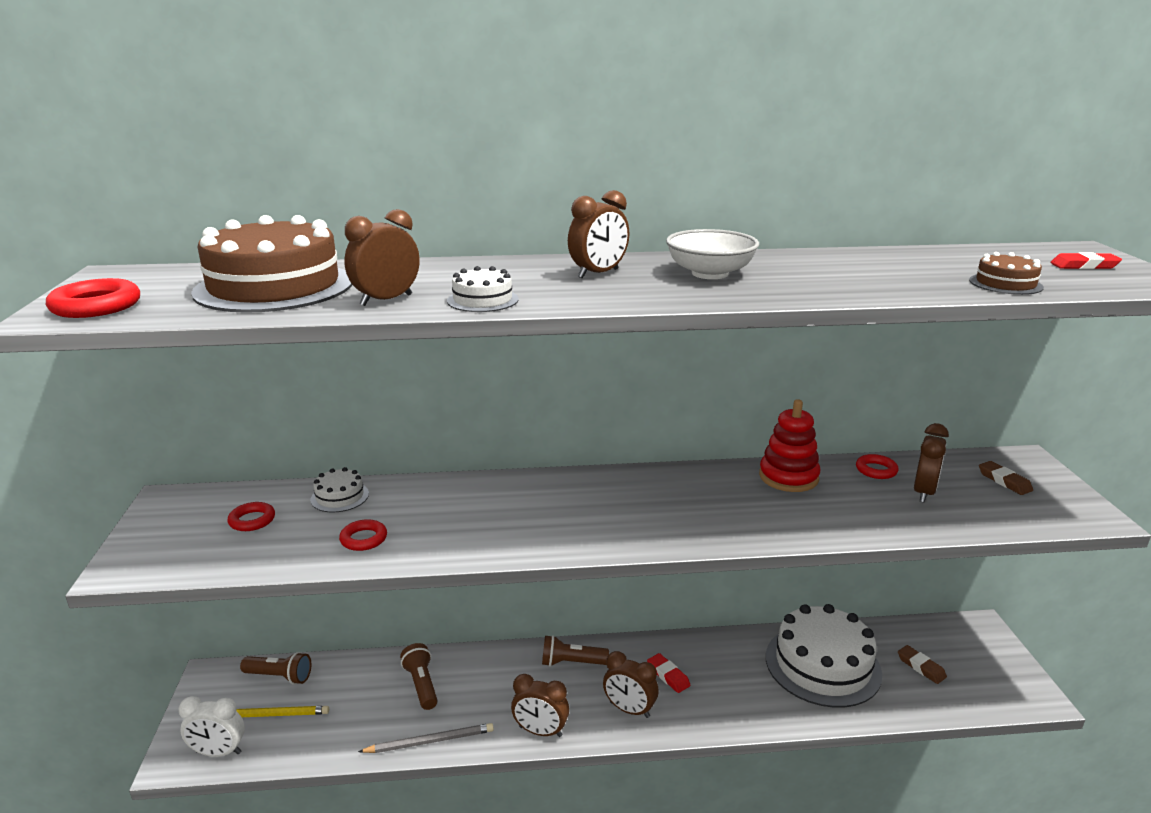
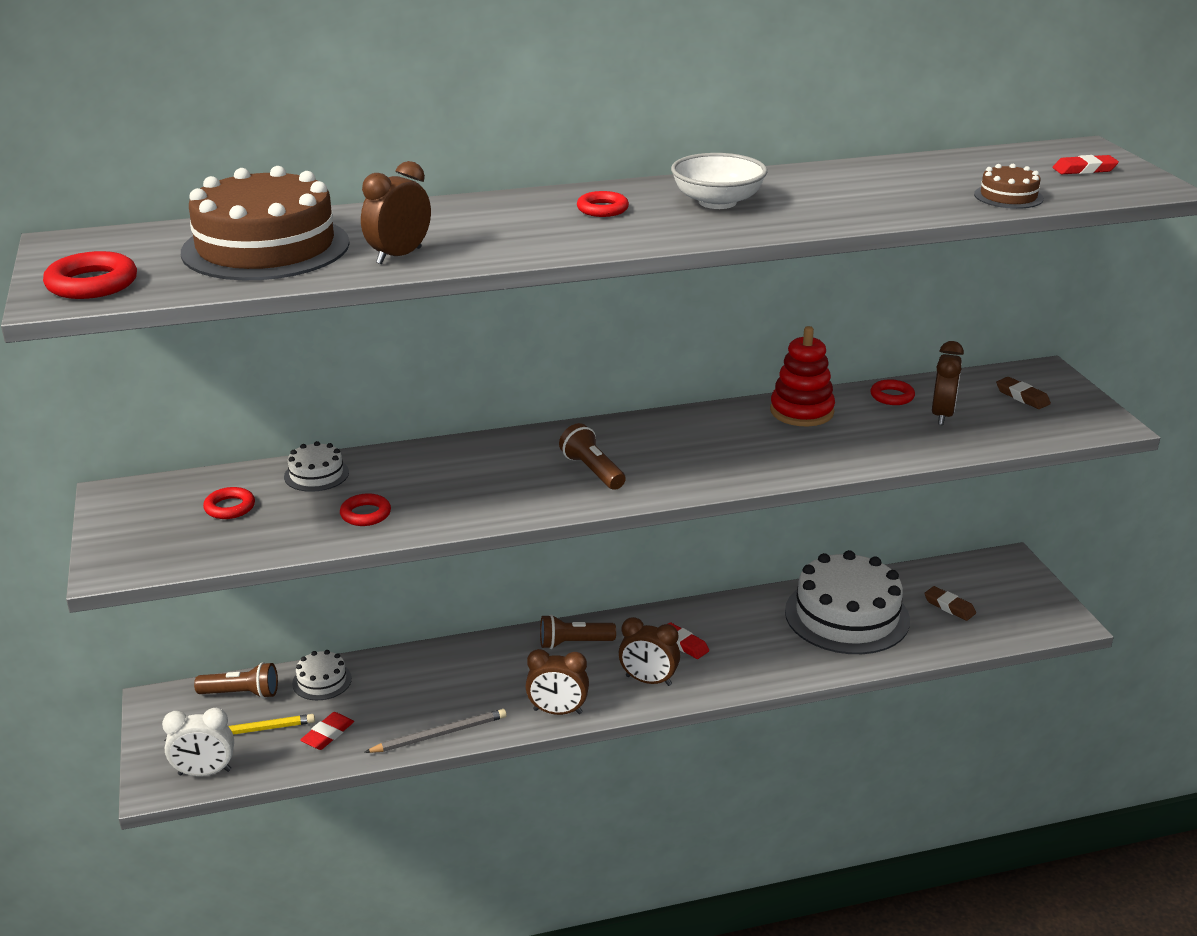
camera: 10 degrees left, 5 degrees up
brown flashlight [400,643,438,710] -> brown flashlight moved to [559,423,626,490]
white cake [447,266,519,312] -> white cake moved to [292,650,352,700]
brown clock [568,190,629,278] -> red ring [577,191,629,217]
none -> red eraser [300,712,354,750]

